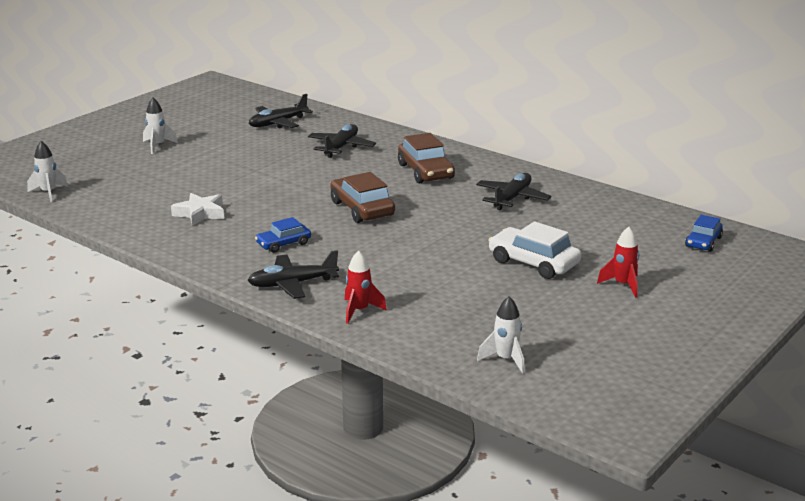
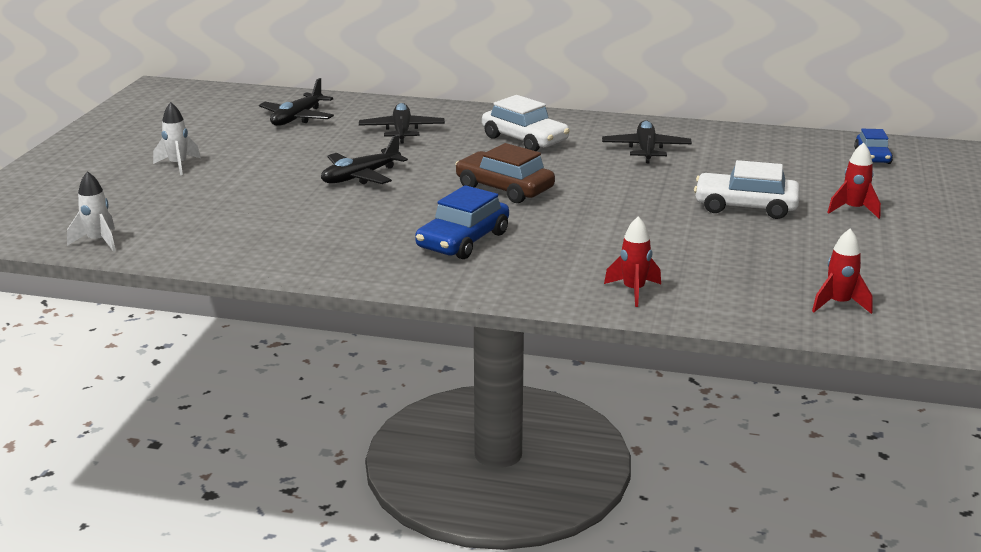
camera: 25 degrees left, 0 degrees up
white star [171,193,224,226] -> none
black plane [247,250,339,299] -> black plane moved to [321,135,408,184]
blue car [255,217,311,253] -> blue car [415,185,509,259], size x1.63
brown car [398,133,455,183] -> white car [482,95,570,151]
white rocket [477,296,525,374] -> red rocket [812,229,873,314]

